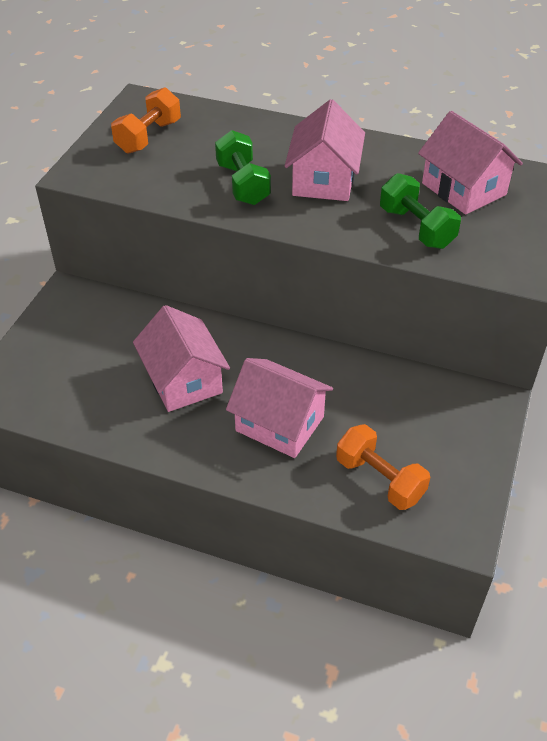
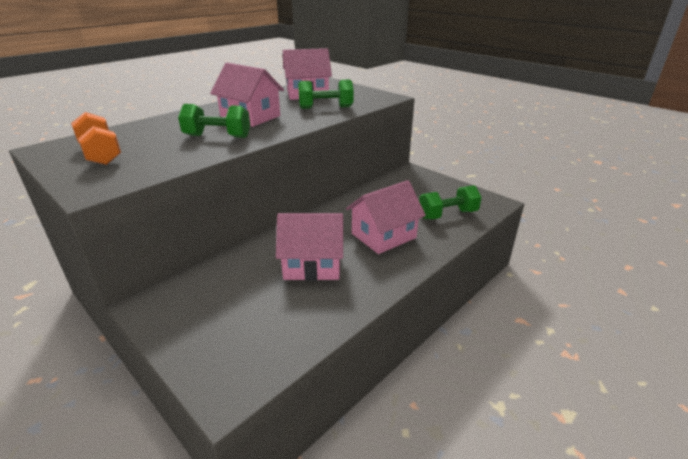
camera: 65 degrees left, 15 degrees down
orange dumbbell [336,424,430,510] -> green dumbbell [419,185,482,219]

